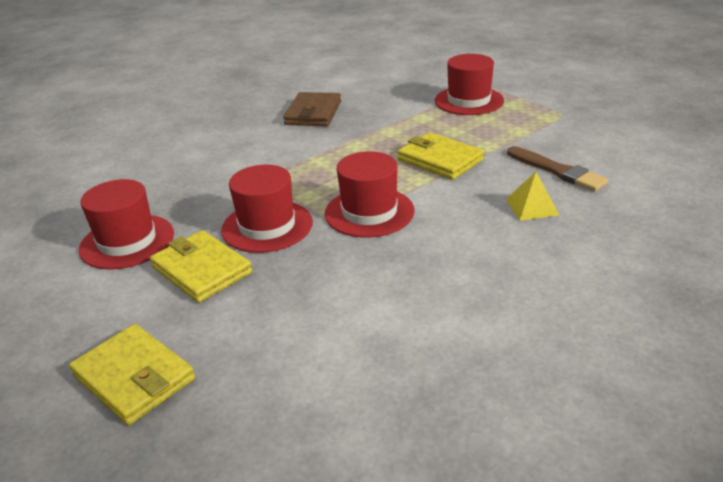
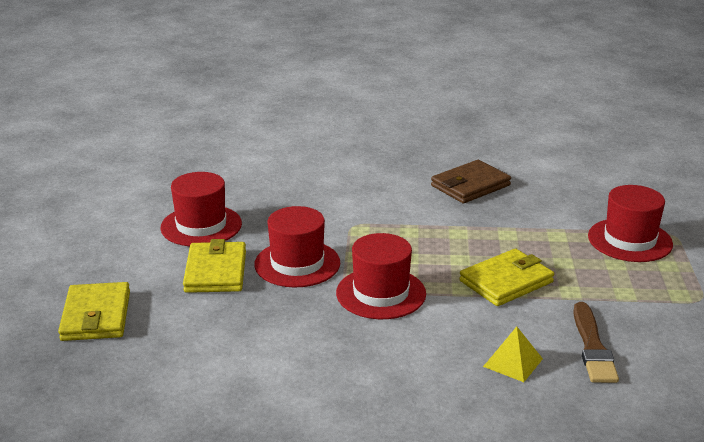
camera: 40 degrees right, 5 degrees down
yellow wallet [398,132,484,180] -> yellow wallet turned 60 degrees clockwise [459,248,554,306]

